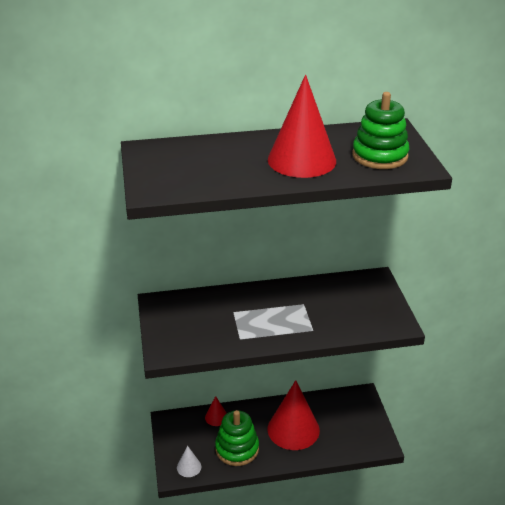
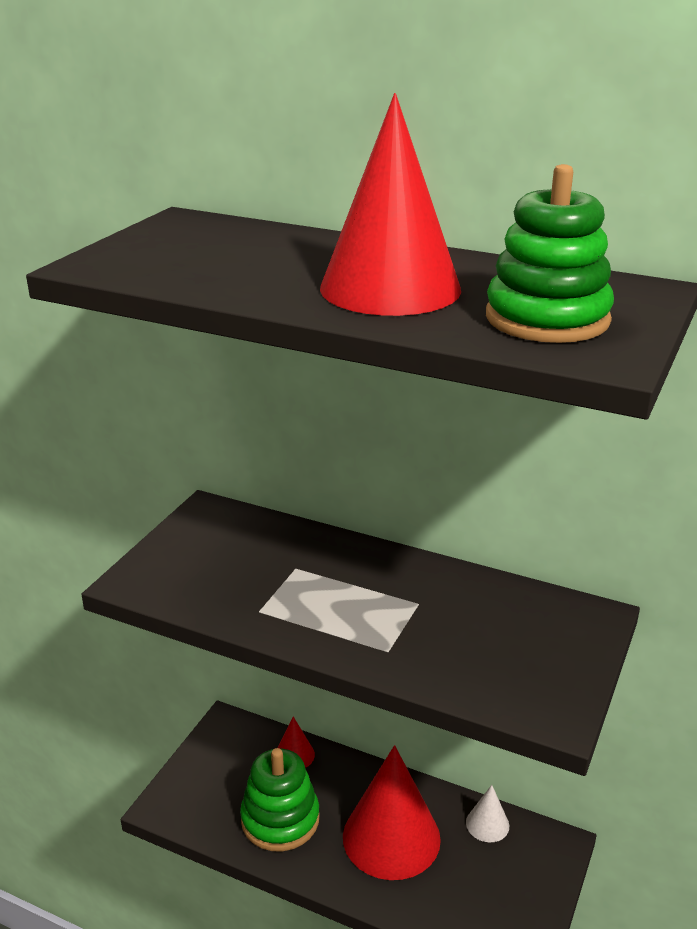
camera: 35 degrees right, 5 degrees down
white cone [177,446,201,477] -> white cone moved to [466,785,509,842]

